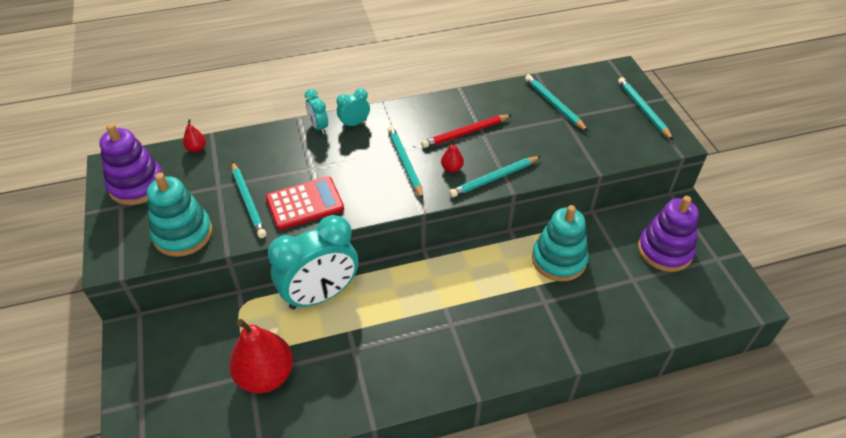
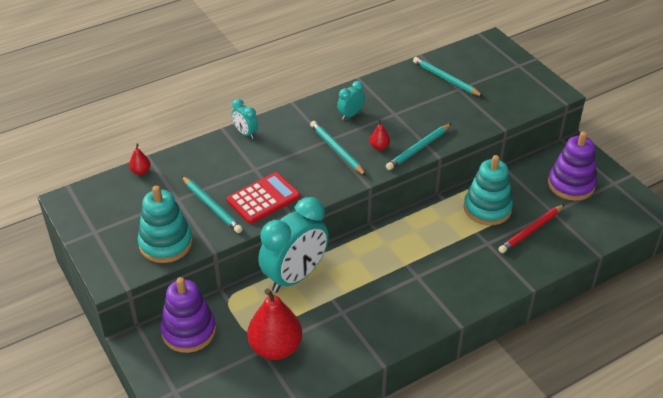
camera: 15 degrees left, 5 degrees down
purple stacking toy [99,123,163,205] -> purple stacking toy moved to [160,277,216,353]
turquoise clock [337,88,370,128] -> turquoise clock moved to [337,81,365,120]
red pencil [421,115,511,148] -> red pencil moved to [499,204,565,253]
turquoise pencil [618,77,674,141] -> none

